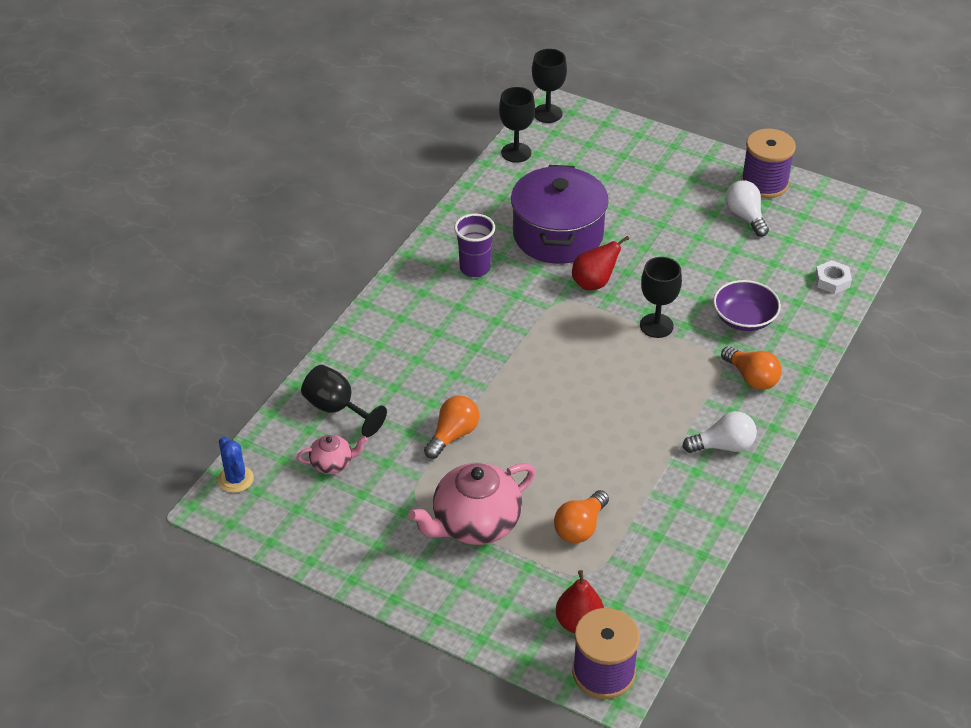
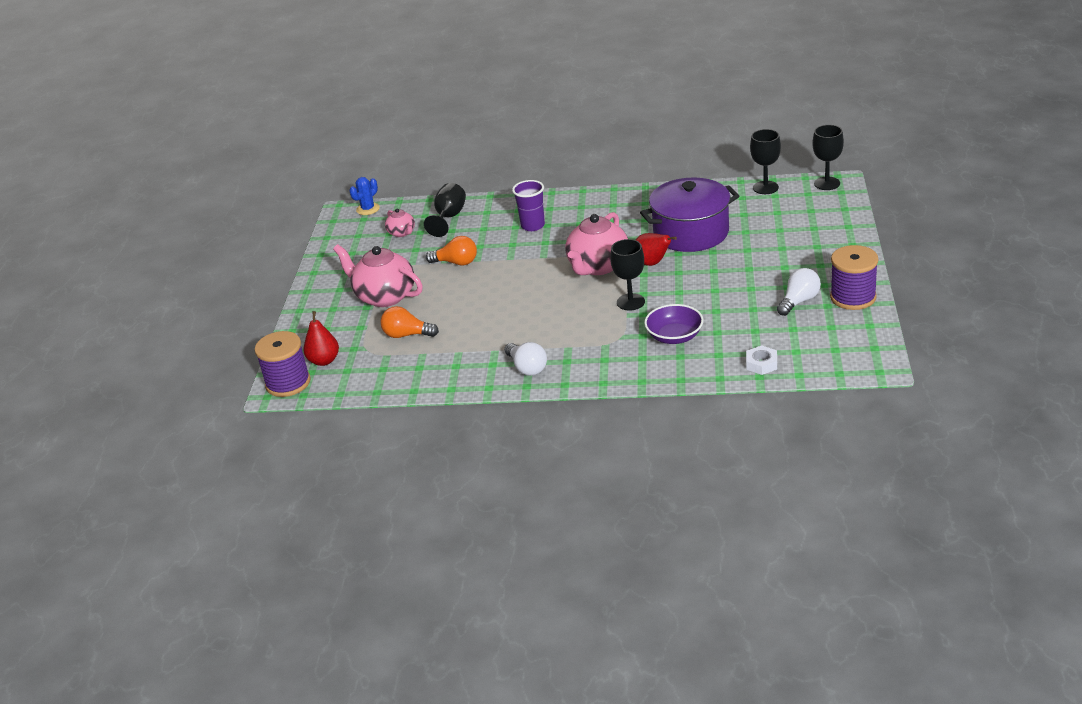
camera: 70 degrees right, 10 degrees down
purple cup [454,214,495,277] -> purple cup moved to [512,180,545,231]
orange light bulb [721,346,782,390] -> none
none -> pink teapot [565,212,628,275]

